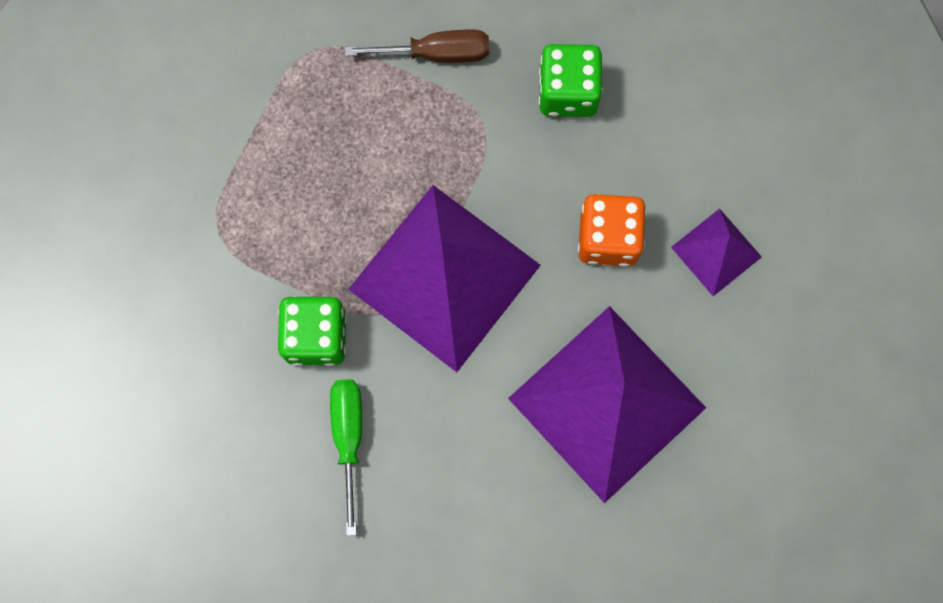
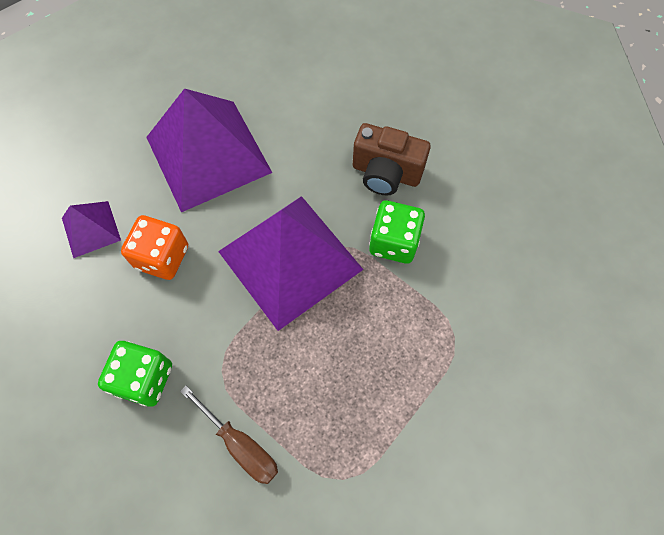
camera: 165 degrees left, 10 degrees down
green screwdriver [330,379,362,536] -> brown camera [353,123,431,196]
brown screwdriver [345,29,489,63] -> brown screwdriver turned 150 degrees counterclockwise [180,386,278,484]

